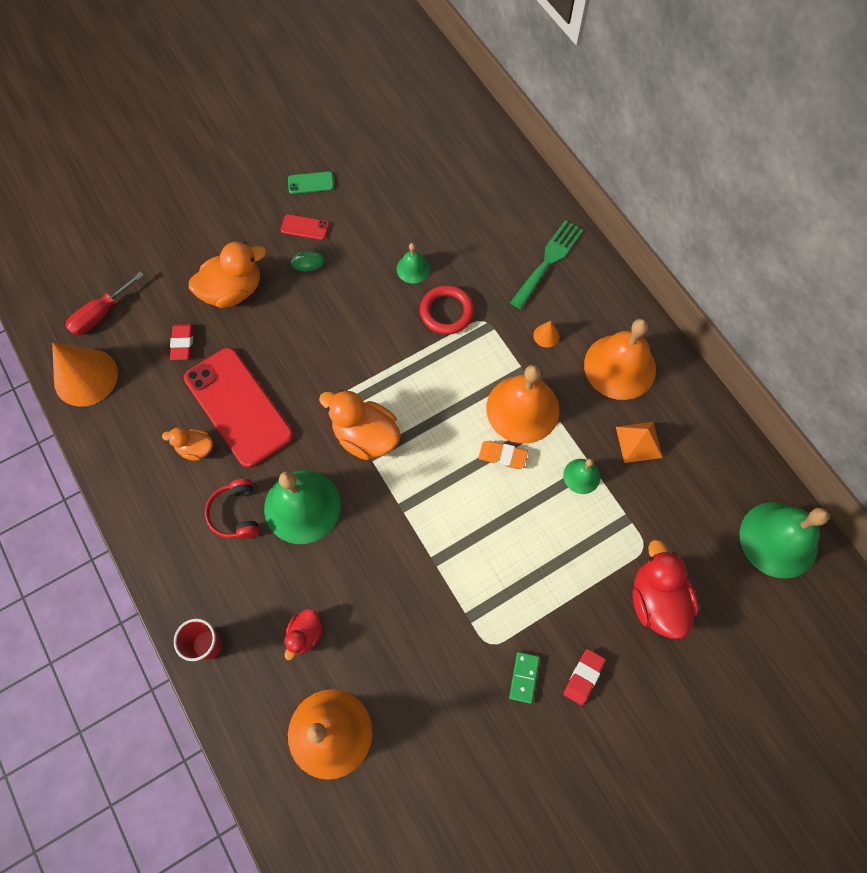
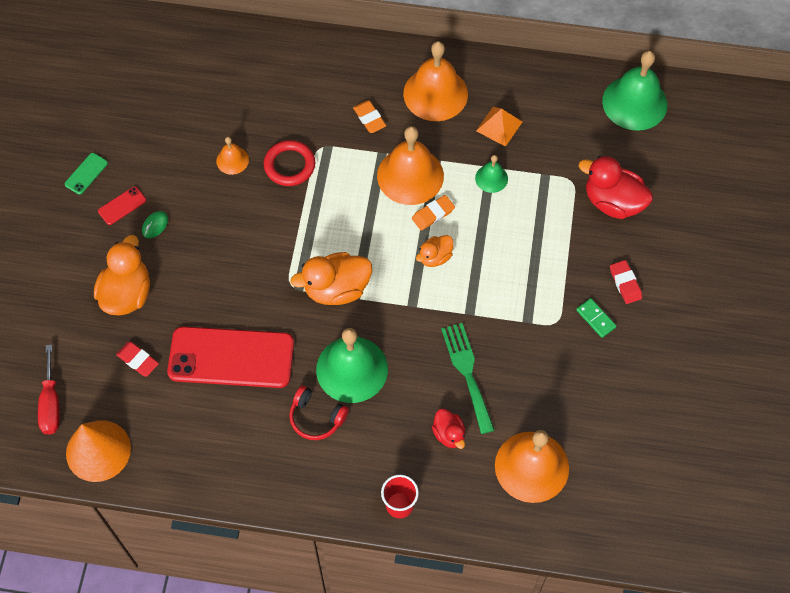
camera: 50 degrees left, 5 degrees down
orange duck [162,427,213,461] -> orange duck moved to [416,235,454,267]
green bell [397,243,430,283] -> orange bell [216,137,249,175]
green fork [510,220,583,309] -> green fork moved to [441,323,494,434]
orange cone [533,321,560,348] -> orange eraser [353,101,386,133]

